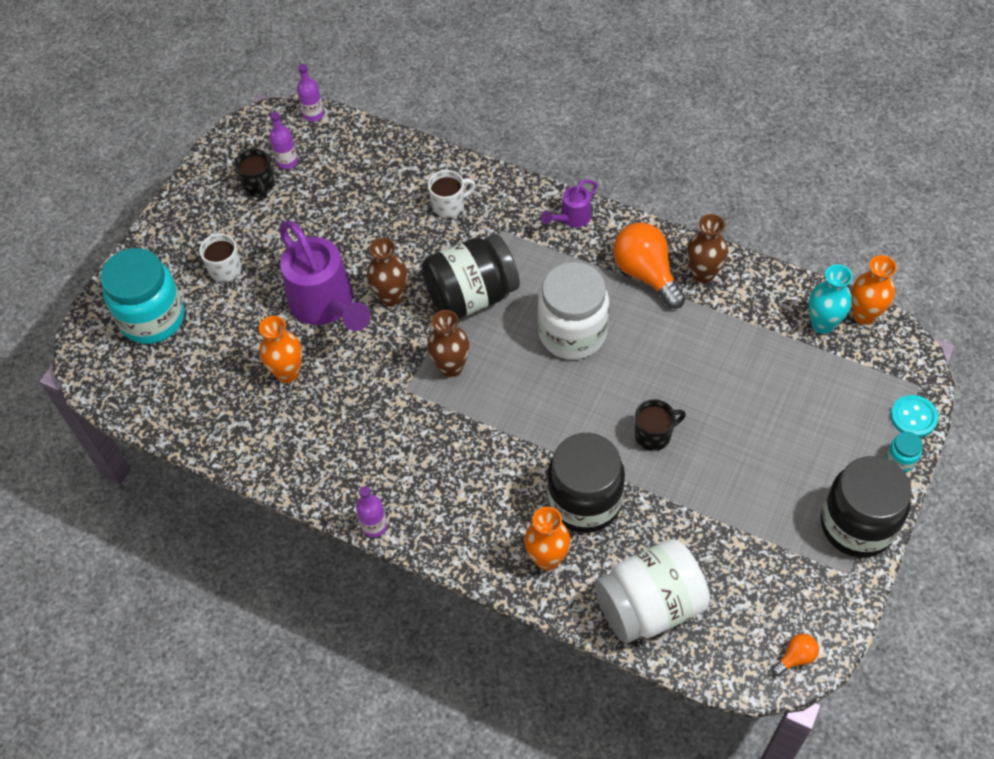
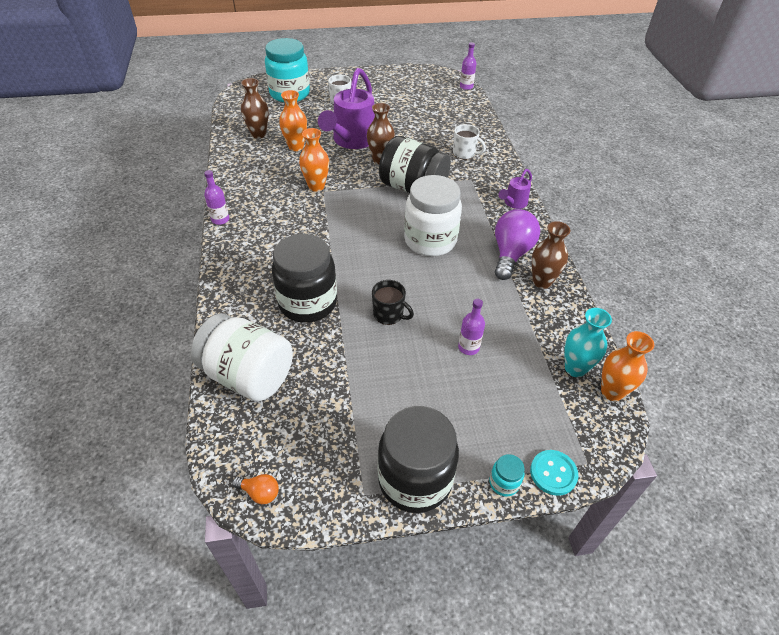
camera: 50 degrees right, 10 degrees down
black mug [235,149,274,198] -> none
purple bottle [269,112,298,169] -> purple bottle moved to [458,299,485,355]
brown vase [427,310,469,378] -> brown vase moved to [241,78,268,138]
orange vase [524,507,571,570] -> orange vase moved to [299,128,329,192]
purple watering can [541,179,598,227] -> purple watering can turned 60 degrees counterclockwise [498,169,532,209]
orange light bulb [613,223,686,309] -> purple light bulb [495,209,540,280]

